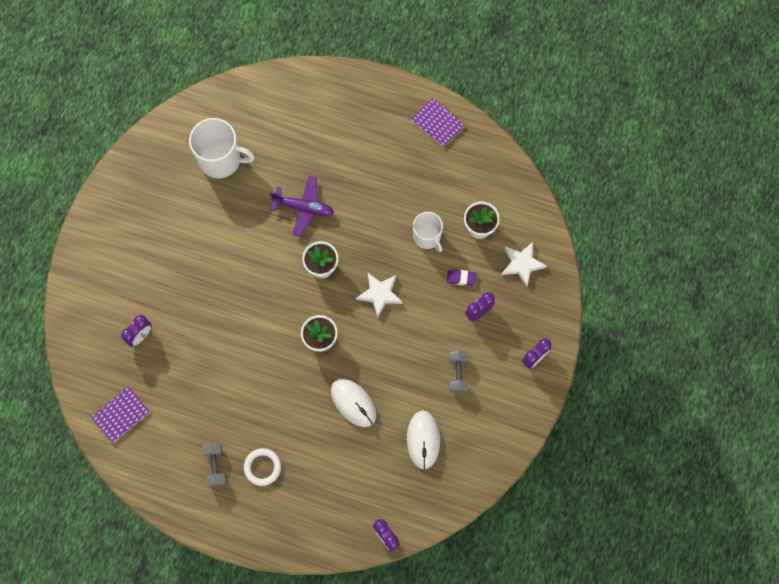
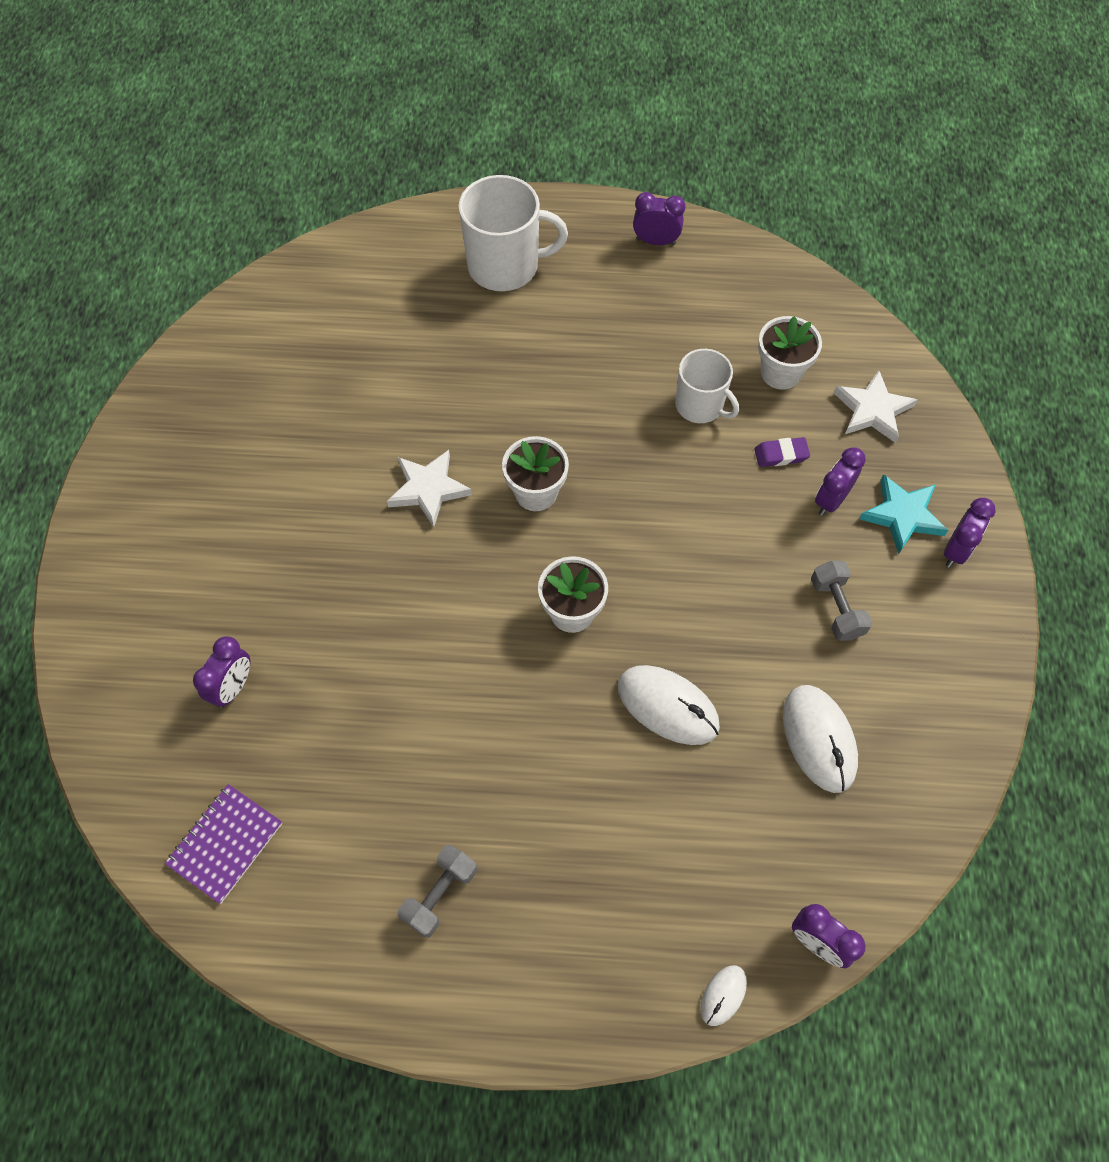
camera: 15 degrees left, 10 degrees down
white mug [189,118,255,178] -> white mug moved to [458,175,568,291]
grey dumbbell [202,443,227,487] -> grey dumbbell turned 60 degrees clockwise [398,844,477,938]
white ring [244,448,281,486] -> none
purple plane [270,176,334,237] -> none
white star [356,273,403,318] -> white star moved to [387,450,472,527]
purple notebook [411,98,465,148] -> purple clock [633,192,686,245]
none -> white mouse [700,965,747,1026]
none -> turquoise star [859,474,948,554]

